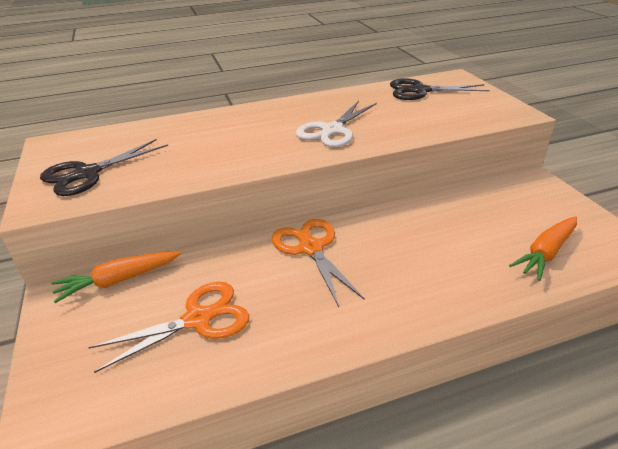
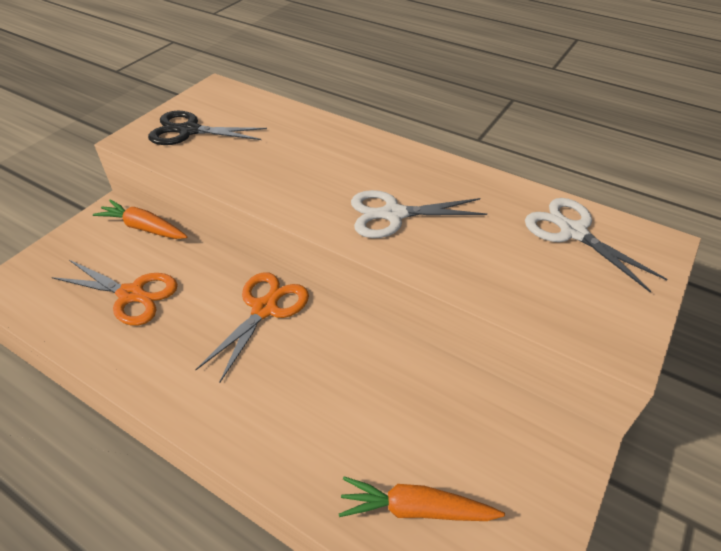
camera: 50 degrees right, 10 degrees up
black scissors [390,78,490,100] -> white scissors [525,198,668,293]

